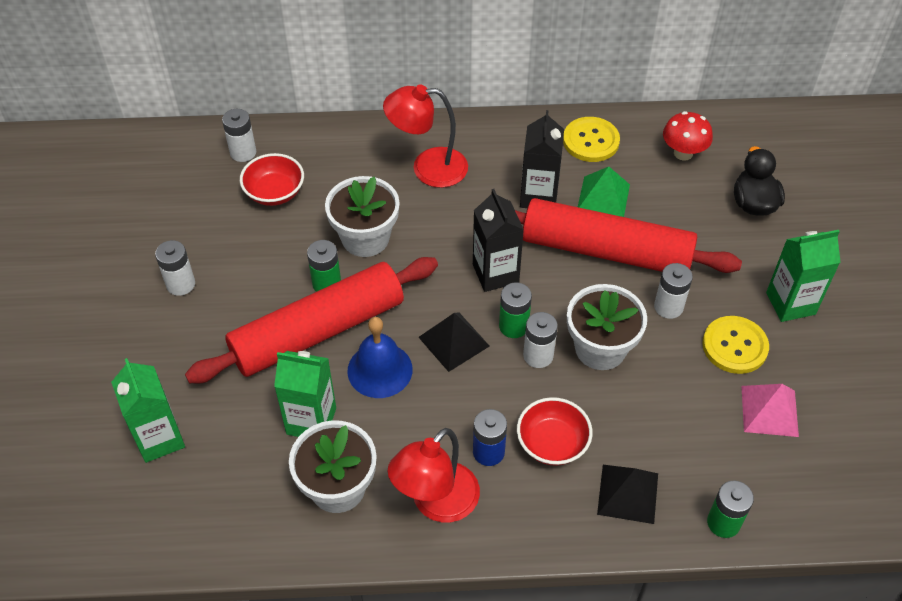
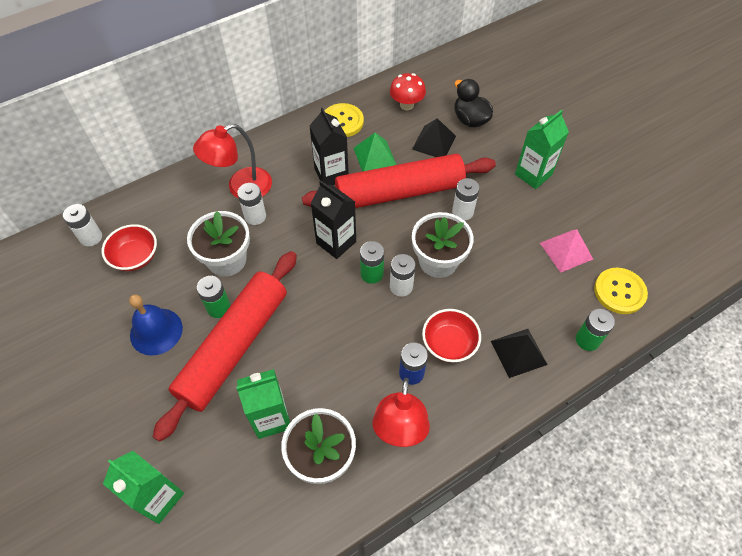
camera: 30 degrees left, 5 degrees up
white battery [155,240,195,296] -> white battery moved to [237,183,266,225]
blue bell [347,317,413,398] -> blue bell moved to [129,294,183,355]
black pyramid [419,312,490,372] -> black pyramid moved to [412,118,456,157]
yellow button [702,316,769,374] -> yellow button moved to [594,268,648,314]

